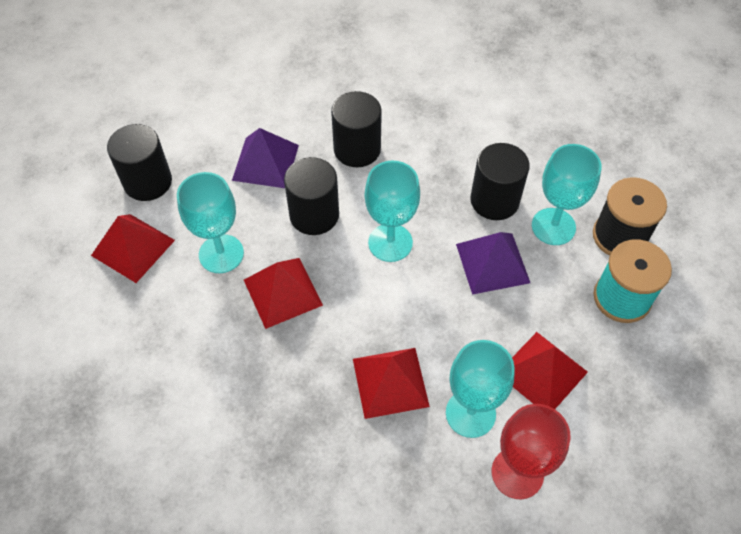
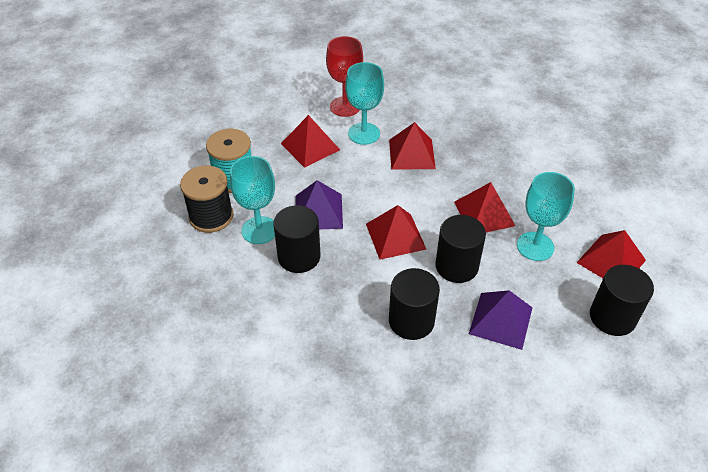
camera: 170 degrees left, 10 degrees down
turquoise goblet [365,161,420,262] -> red pyramid [366,205,426,260]

